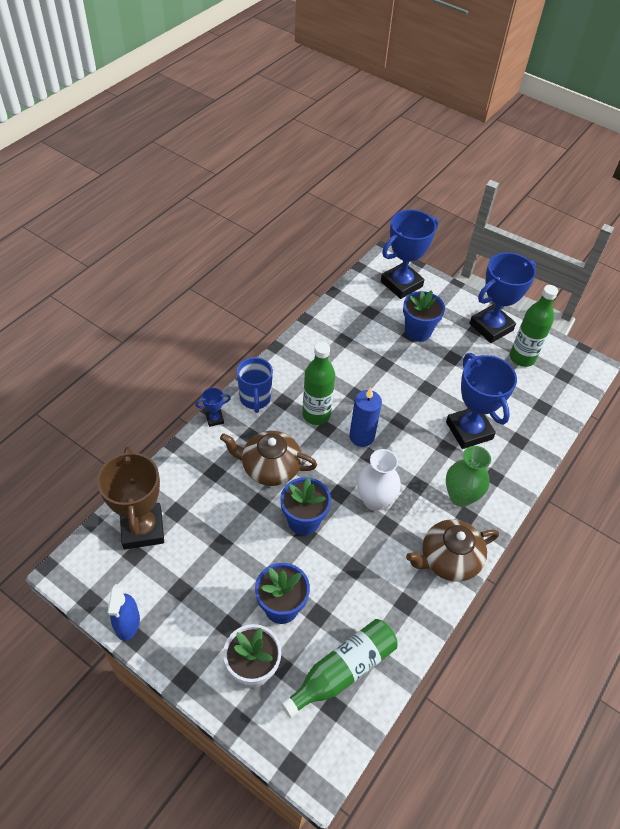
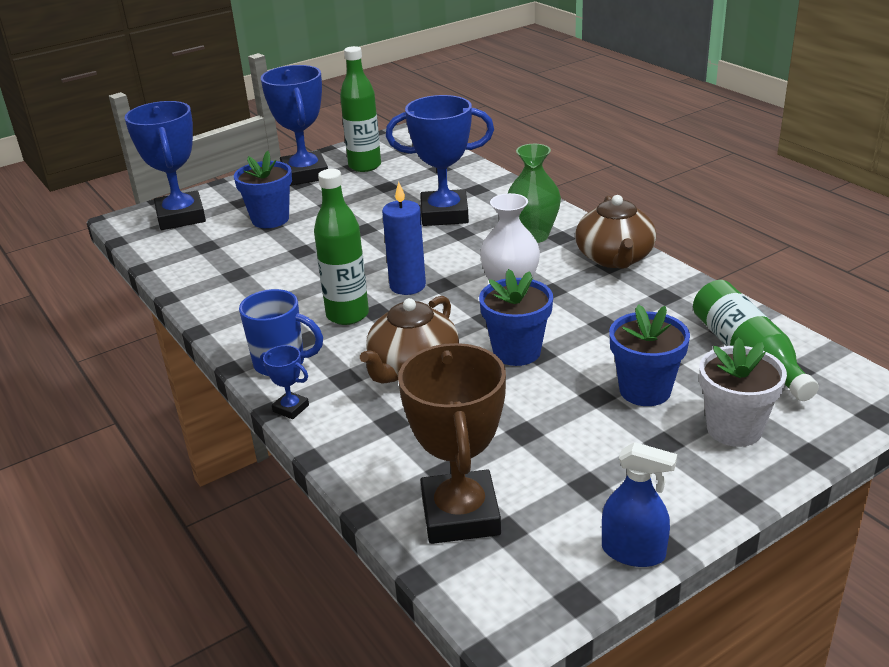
camera: 65 degrees left, 20 degrees down
brown trophy [97,446,164,549] -> brown trophy turned 75 degrees clockwise [398,343,506,544]
blue trophy [195,388,231,427] -> blue trophy turned 60 degrees counterclockwise [260,345,309,419]

